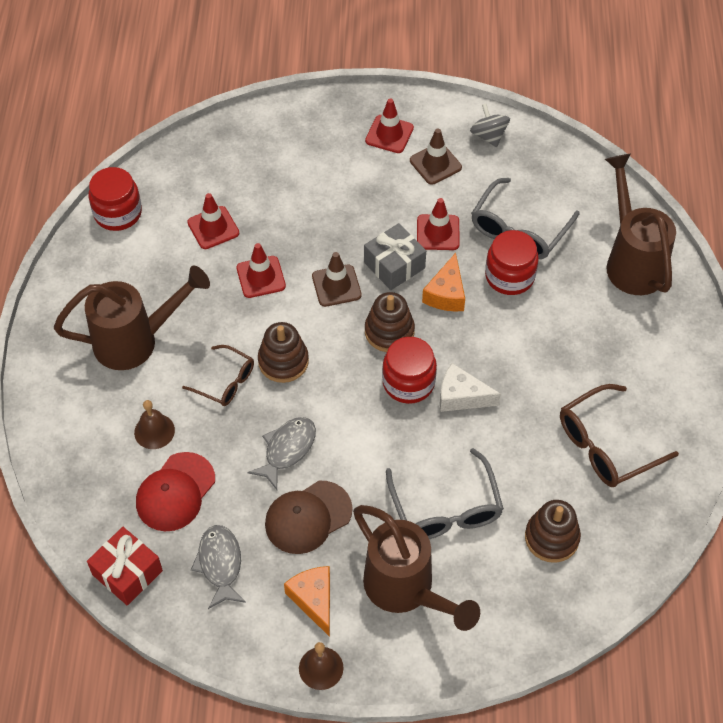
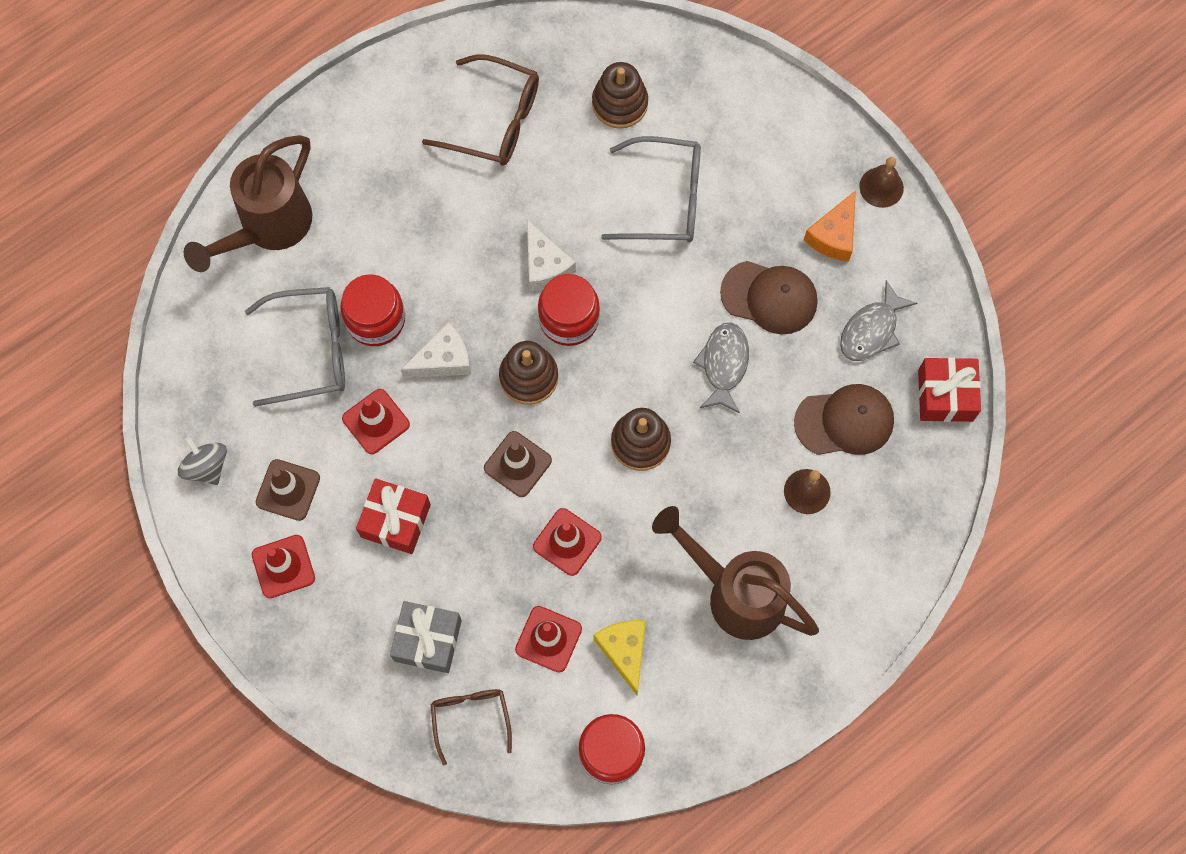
camera: 130 degrees left, 15 degrees up
red cap [136,452,215,531] -> brown cap [794,384,894,455]
brown glasses [182,345,254,406] -> brown glasses moved to [431,689,512,765]
grey fish [248,417,316,490] -> grey fish turned 105 degrees clockwise [693,322,749,413]
brown watering can [353,505,480,631] -> none
grey gift [364,223,426,290] -> grey gift moved to [390,601,462,673]
grey glasses [386,448,504,539] -> grey glasses turned 60 degrees clockwise [601,136,701,242]
orange cheese [422,253,465,312] -> white cheese [401,322,471,378]
grey spinning top [470,104,510,147] -> grey spinning top turned 120 degrees clockwise [178,437,227,485]
none -> red gift [356,478,431,554]
none -> yellow cheese [594,620,646,695]

